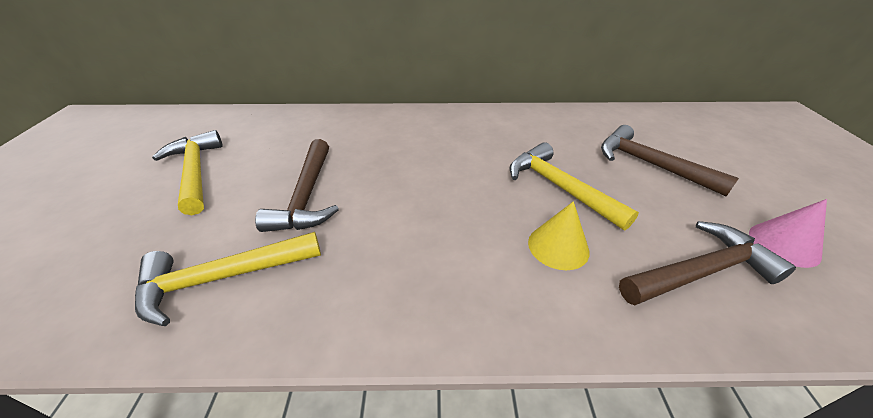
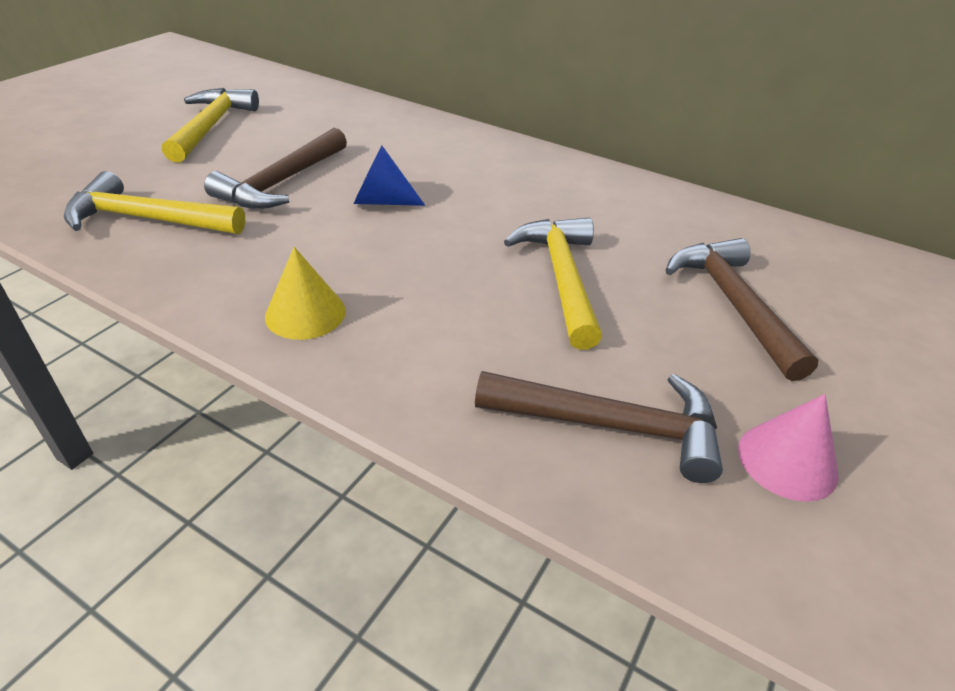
camera: 30 degrees right, 0 degrees up
yellow cone [528,201,590,270] -> yellow cone moved to [265,247,346,340]
none -> blue cone [354,146,425,206]

